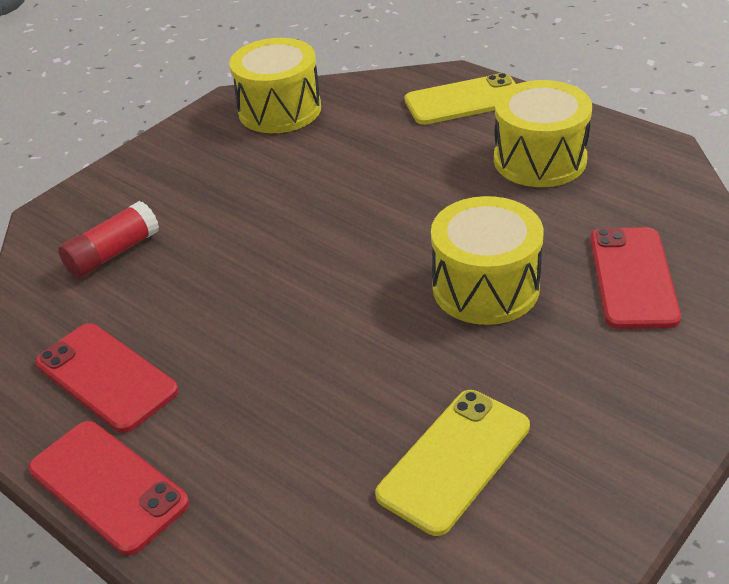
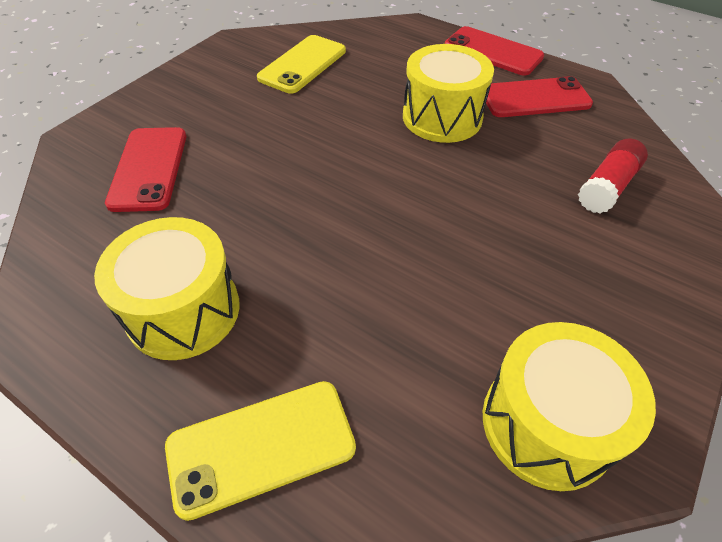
camera: 170 degrees right, 10 degrees up
red phone [36,323,178,433] -> red phone turned 45 degrees counterclockwise [486,76,593,117]
yellow drum [431,196,544,325] -> yellow drum moved to [403,44,494,143]

